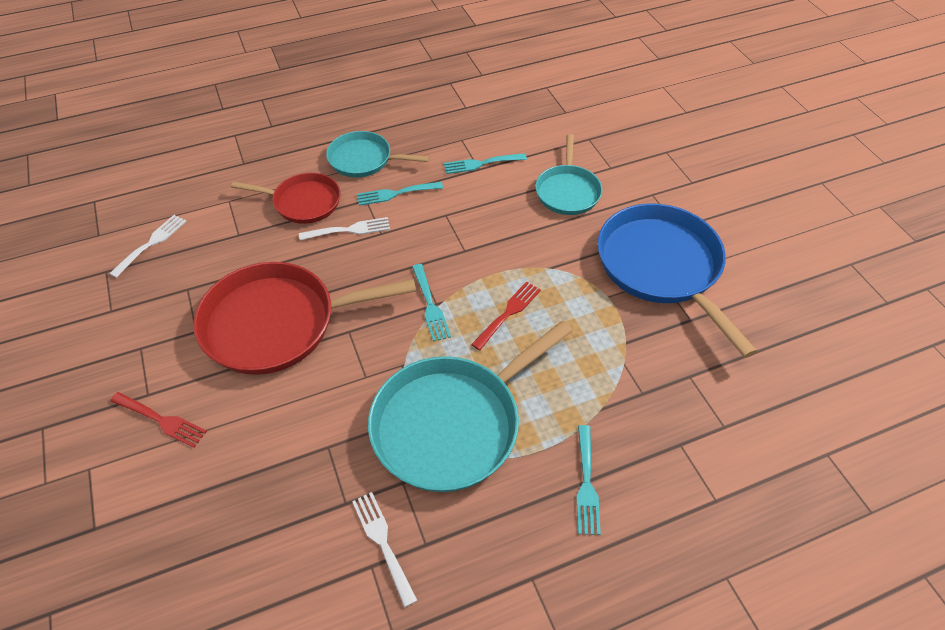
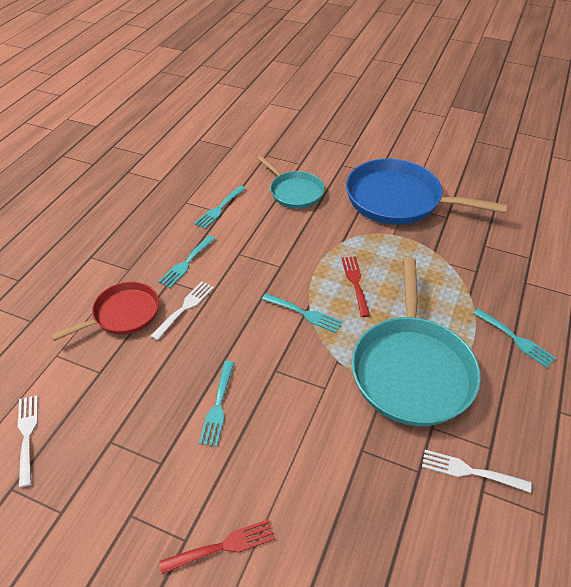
camera: 45 degrees left, 5 degrees down
red pan [193,262,416,375] -> turquoise fork [199,361,234,447]
turquoise pan [326,131,429,177] -> none

